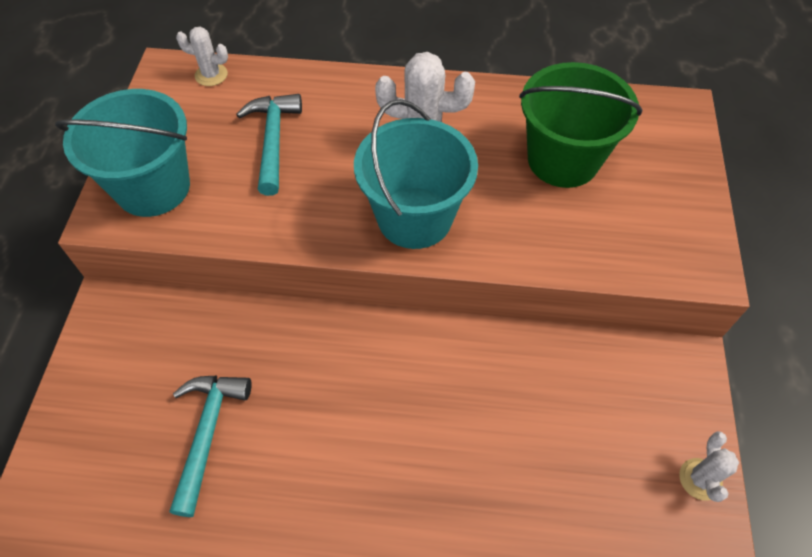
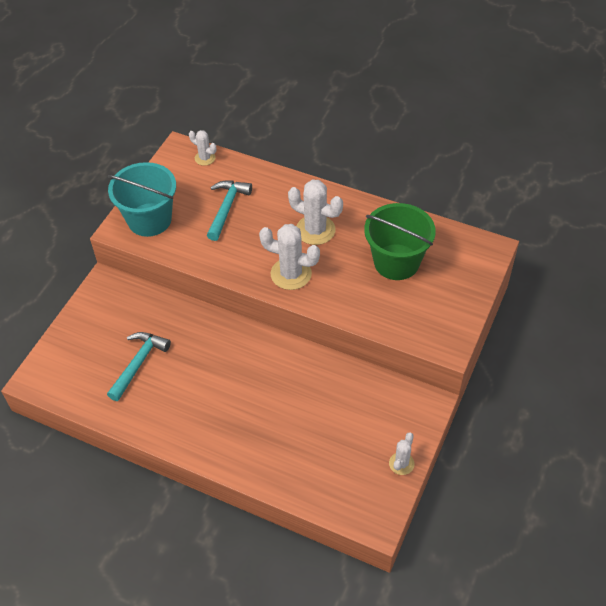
camera: 20 degrees right, 5 degrees down
turquoise bucket [354,99,478,249] -> white cactus [259,224,320,290]

